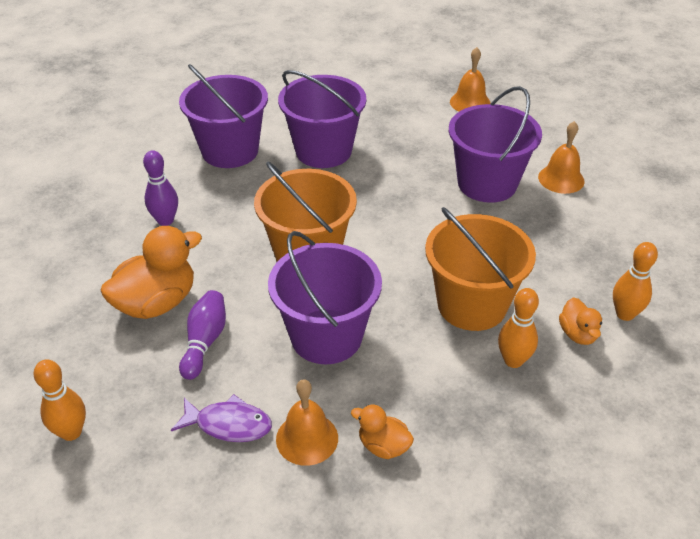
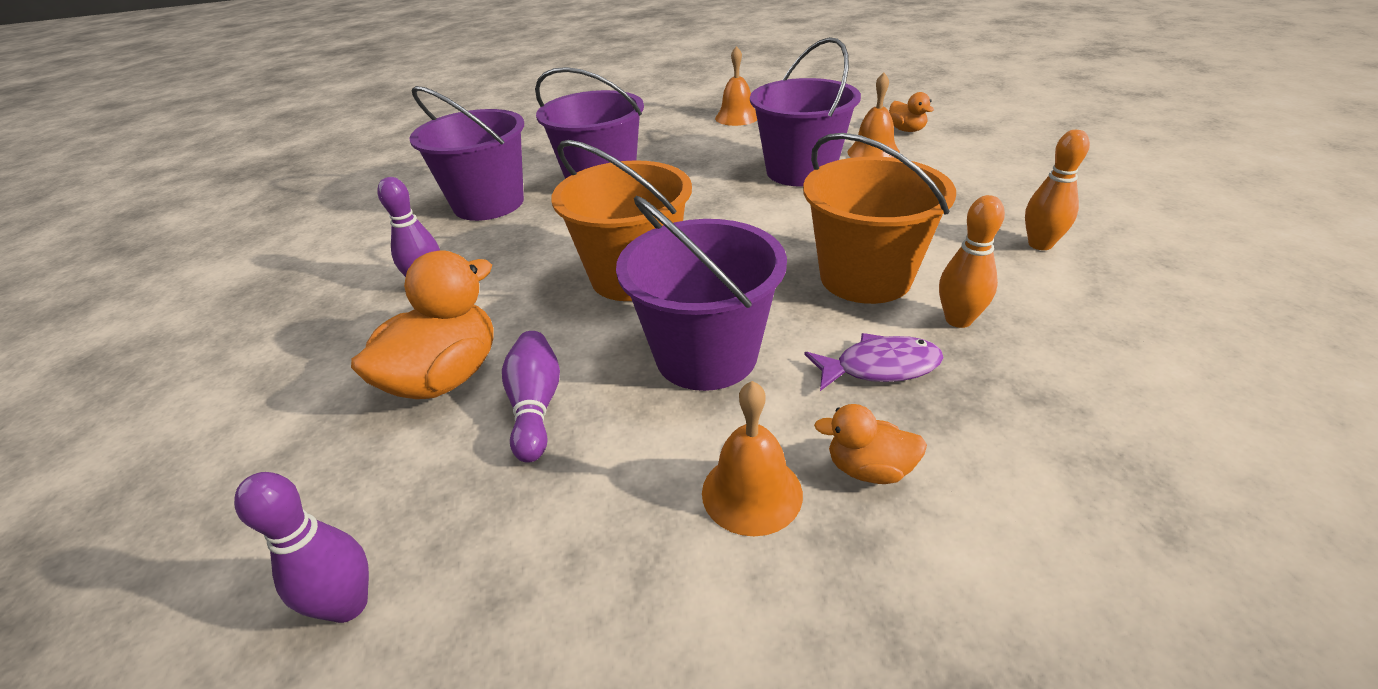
camera: 15 degrees left, 5 degrees down
orange bowling pin [34,359,86,441] -> purple bowling pin [234,472,369,623]
purple fish [171,394,272,442] -> purple fish moved to [804,333,944,391]
orange duck [559,297,602,345] -> orange duck moved to [889,92,934,132]

